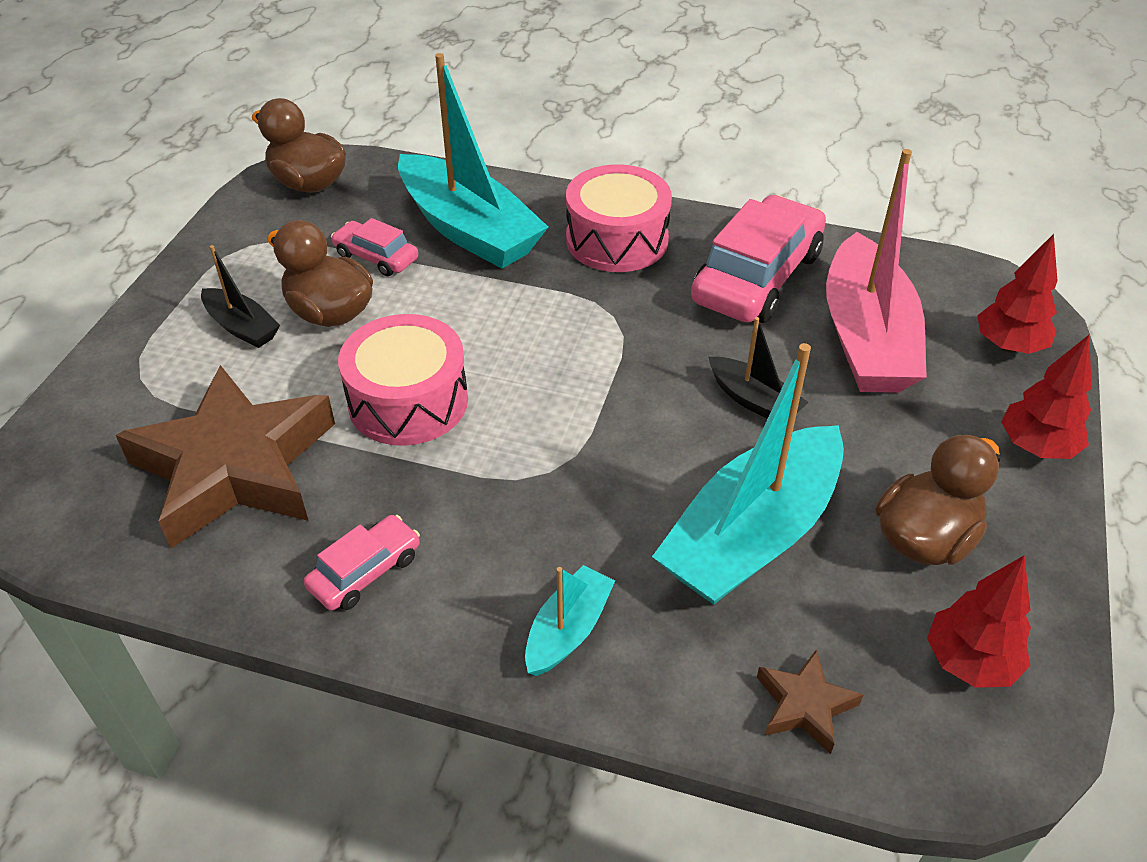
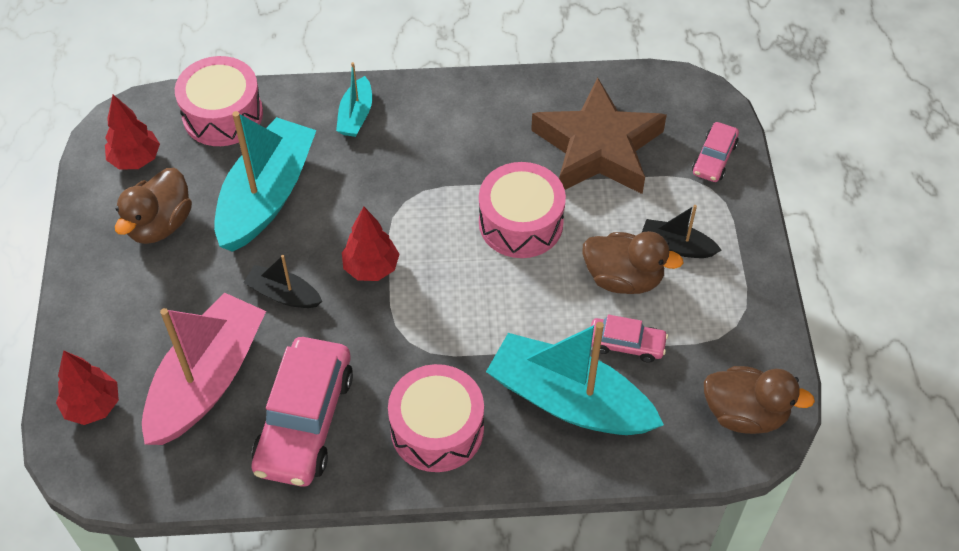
camera: 160 degrees right, 10 degrees up
pink car [304,515,420,611] -> pink car moved to [692,122,739,182]
brown star [757,649,863,754] -> pink drum [175,56,263,146]
pink boat [826,149,927,393] -> pink boat turned 45 degrees clockwise [142,293,266,445]
red tree [1001,335,1092,459] -> red tree moved to [342,207,399,281]

